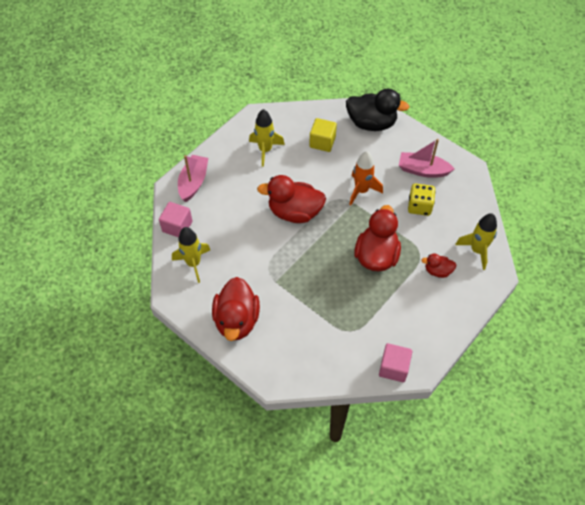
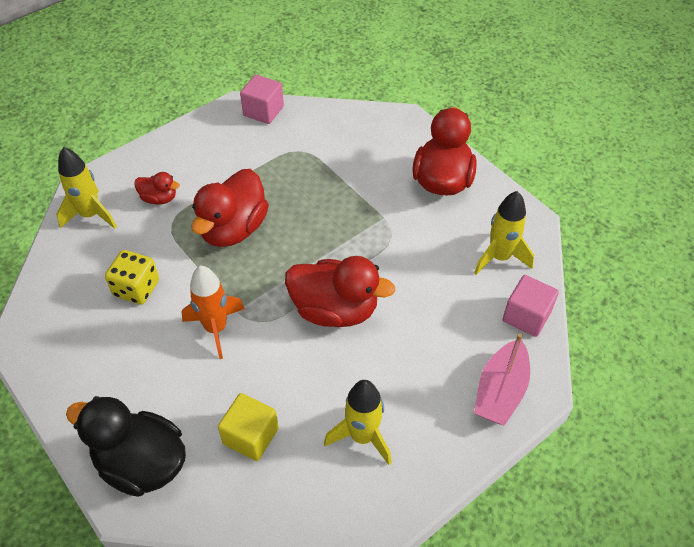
camera: 170 degrees left, 5 degrees down
pink boat [399,139,455,178] -> none

